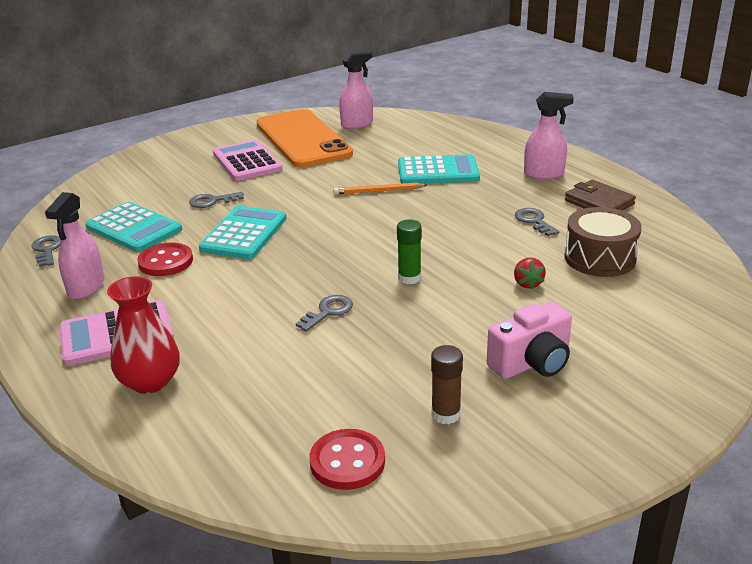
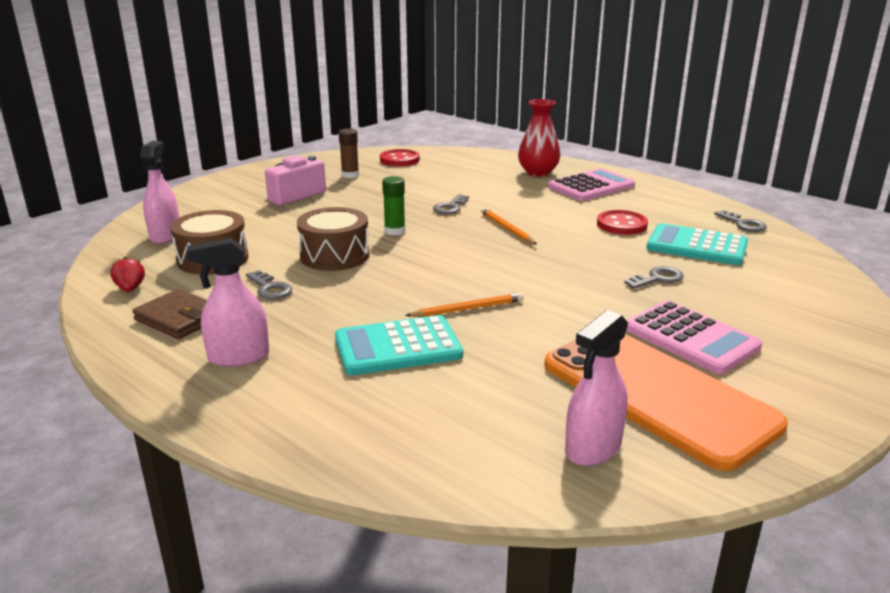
camera: 165 degrees right, 5 degrees down
pink spray bottle [45,192,105,299] -> pink spray bottle moved to [140,141,180,244]
turquoise calculator [199,206,286,259] -> none
red strawberry [514,258,546,290] -> red strawberry moved to [110,257,145,292]
none -> brown drum [297,207,369,271]
none -> orange pencil [481,208,537,245]

